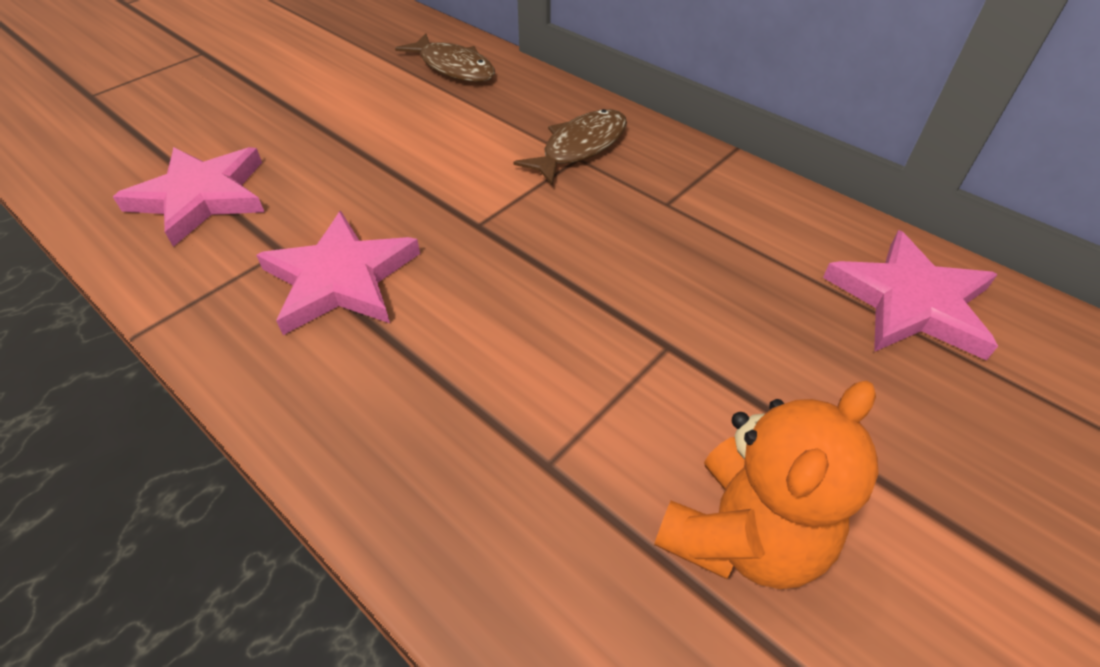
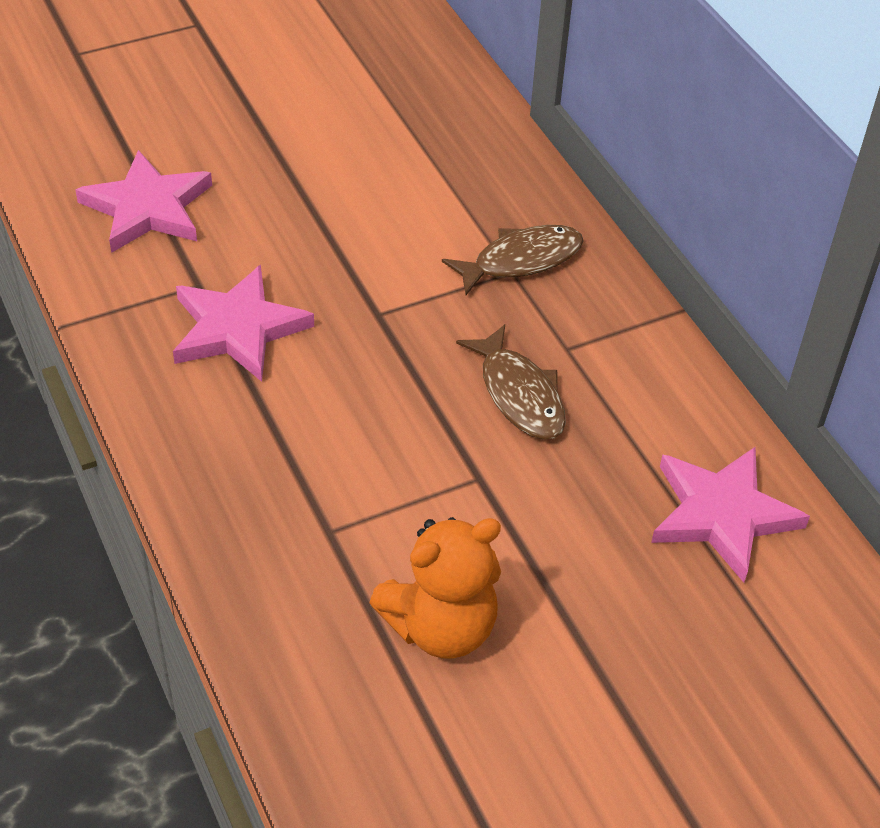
camera: 20 degrees right, 0 degrees up
brown fish [395,34,495,82] -> brown fish moved to [456,324,566,439]

